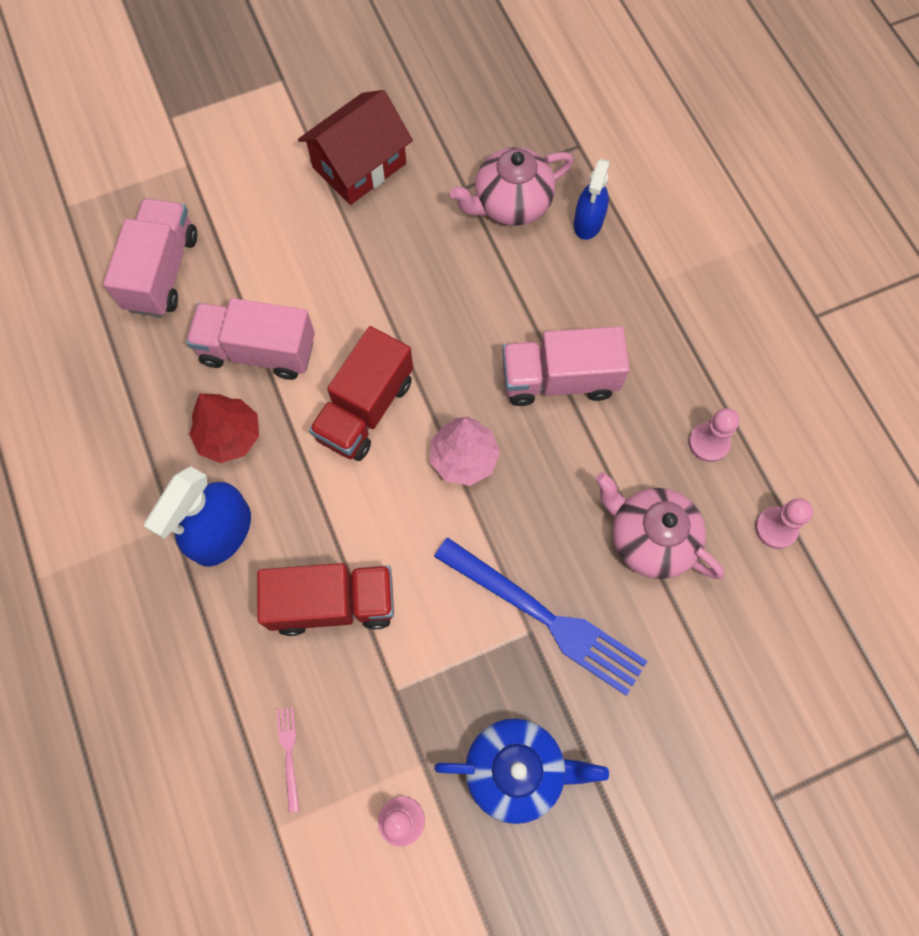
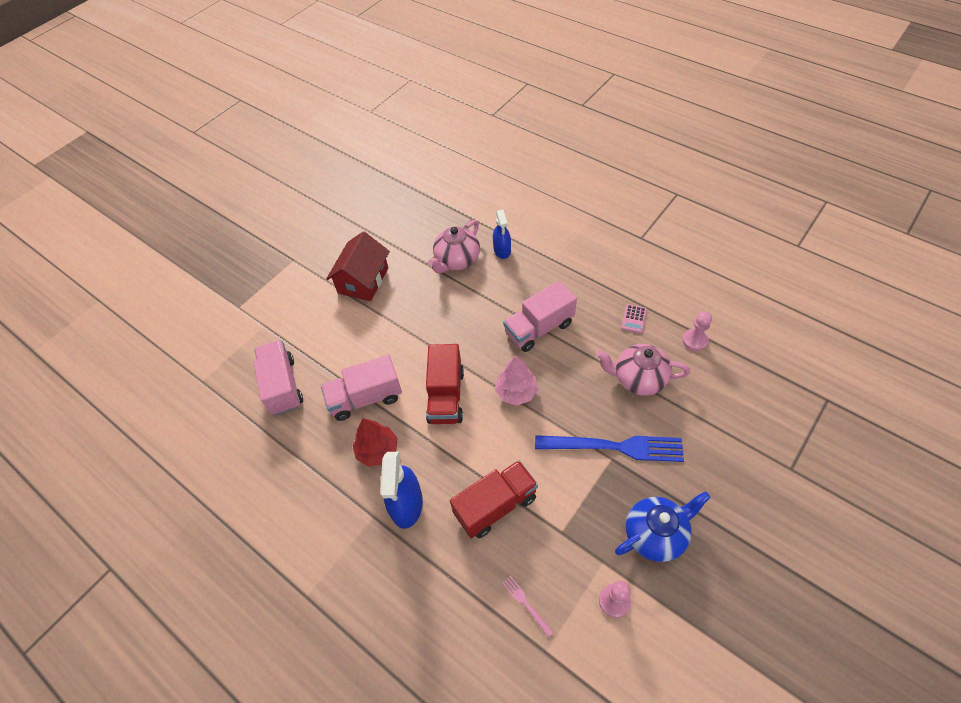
camera: 25 degrees left, 15 degrees down
pink pawn [689,408,740,462] -> pink calculator [621,304,647,334]

